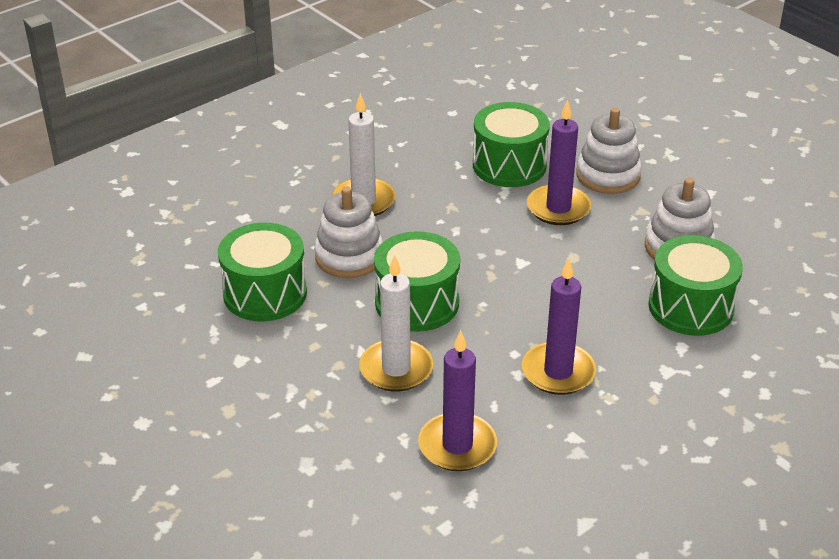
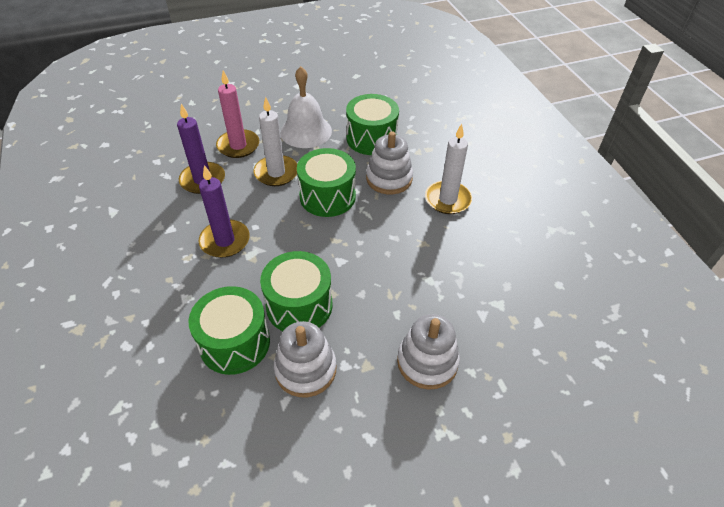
camera: 110 degrees right, 10 degrees up
green drum [473,102,550,187] -> green drum moved to [260,251,332,331]
purple candle [527,100,591,225] -> none
none -> pink candle [216,71,259,158]
none -> white bell [280,66,332,148]

